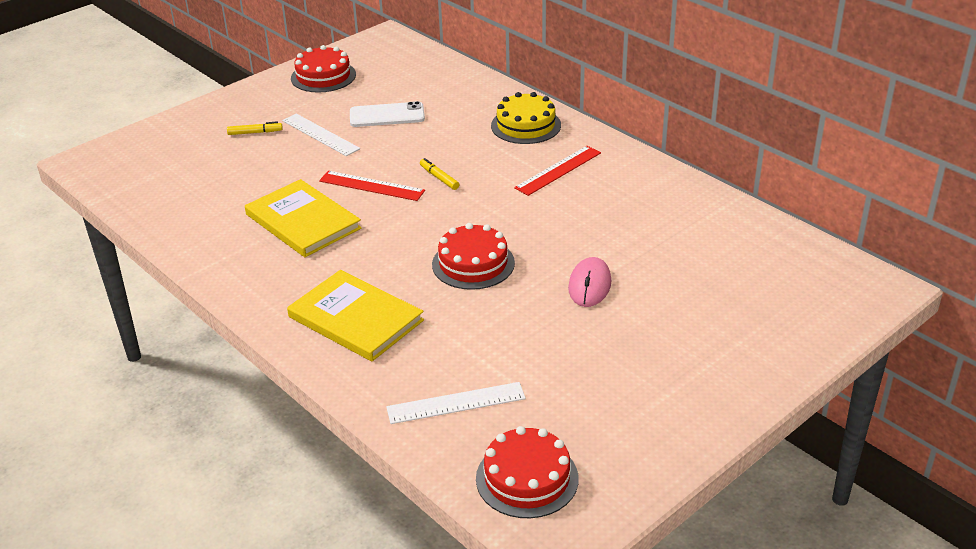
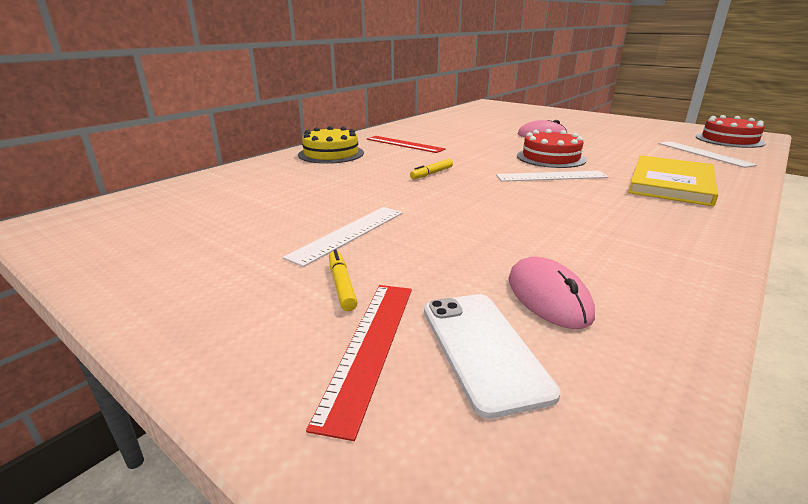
camera: 100 degrees left, 10 degrees down
yellow book [245,179,362,257] -> none
red cake [291,45,356,93] -> none
red ruler [319,171,425,201] -> red ruler moved to [306,285,412,441]
white phone [350,101,425,127] -> white phone moved to [424,294,560,419]
none -> white ruler [496,171,608,182]
none -> pink mouse [509,257,595,329]

